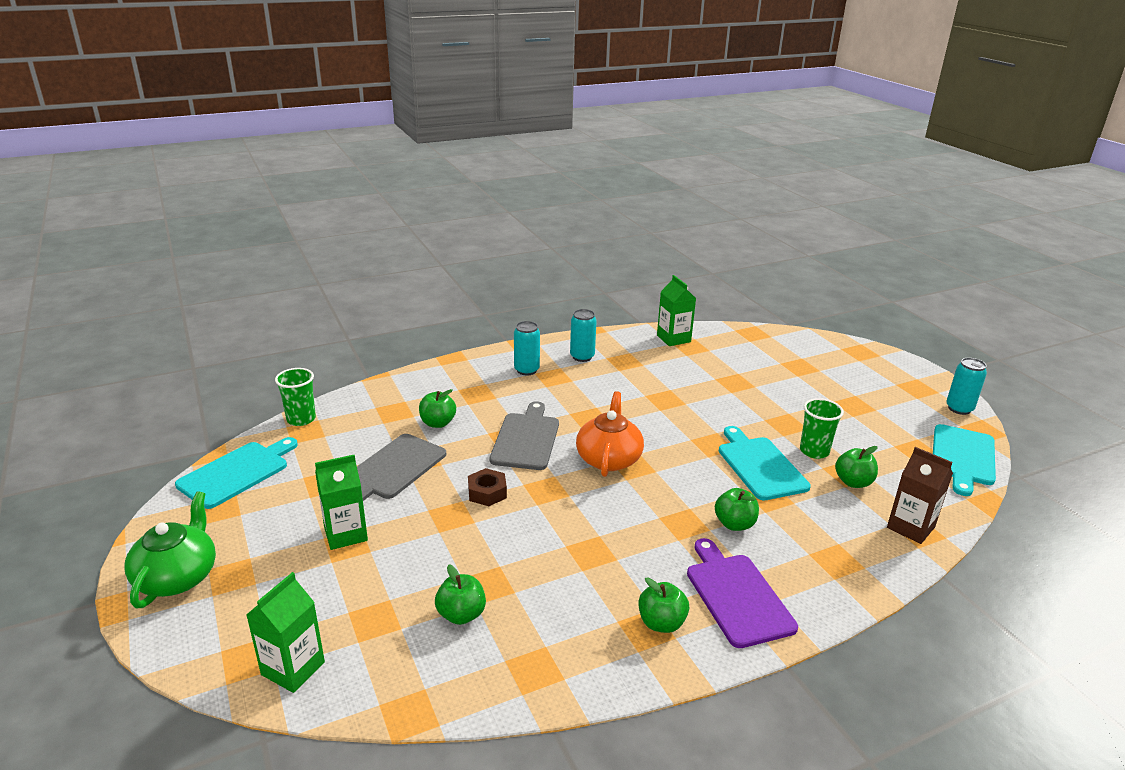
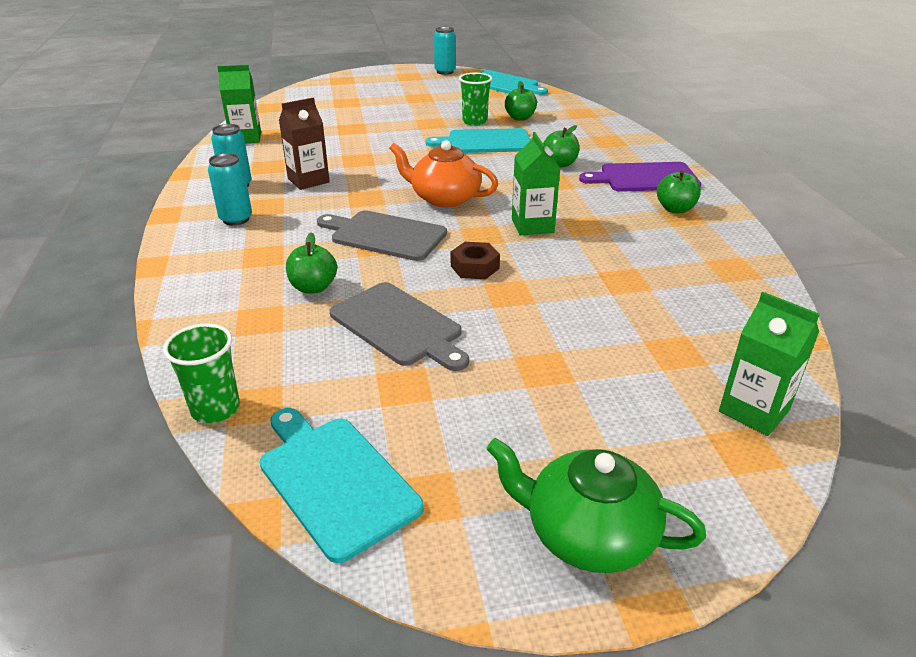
camera: 75 degrees left, 5 degrees up
green carton [315,455,368,550] -> green carton moved to [512,132,561,235]
green apple [435,564,486,625] -> none
brown carton [887,447,953,544] -> brown carton moved to [279,97,330,190]

